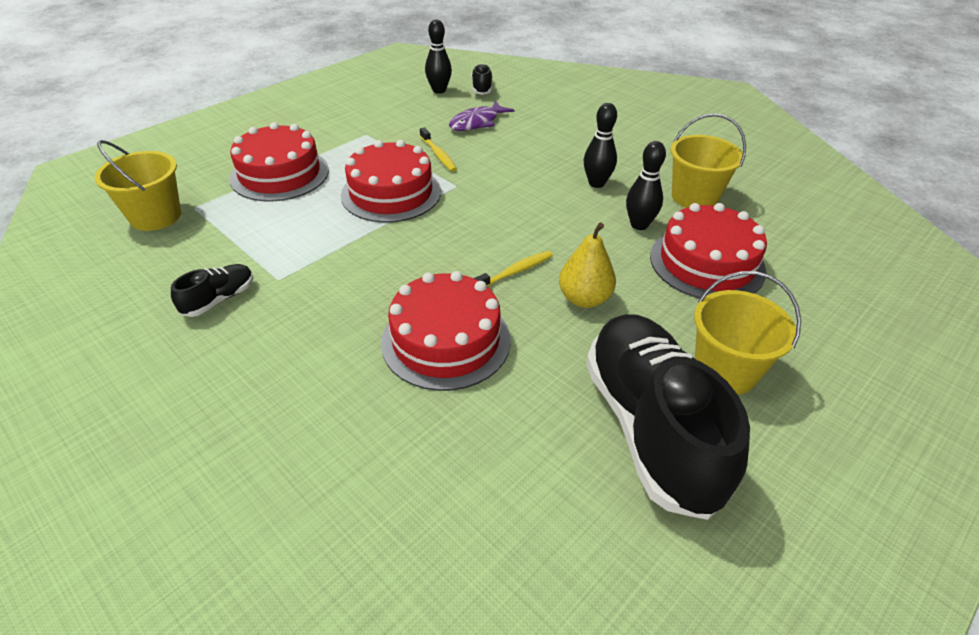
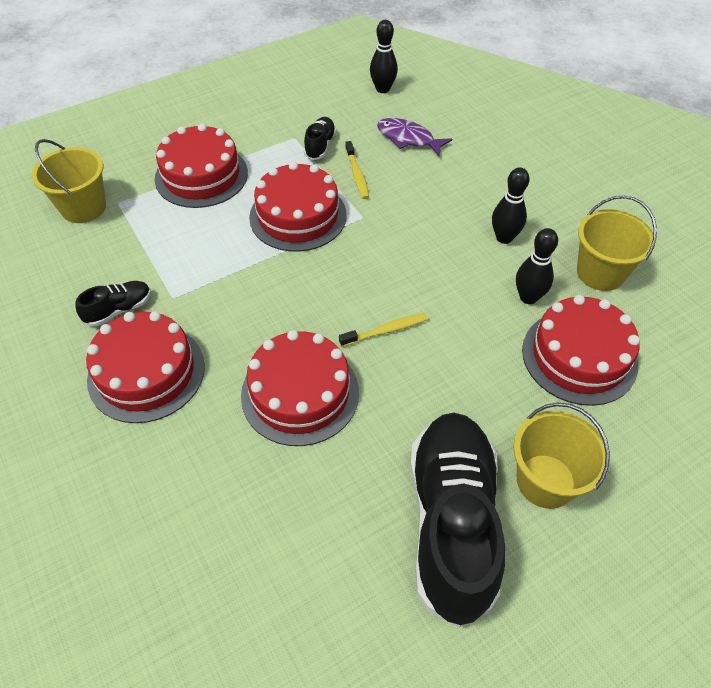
camera: 15 degrees right, 10 degrees up
purple fish [449,101,515,131] -> purple fish turned 60 degrees clockwise [377,118,452,156]
black shoe [471,64,493,95] -> black shoe moved to [304,117,336,160]
yellow pear [559,222,616,308] -> none
none -> red cake [86,311,205,423]

